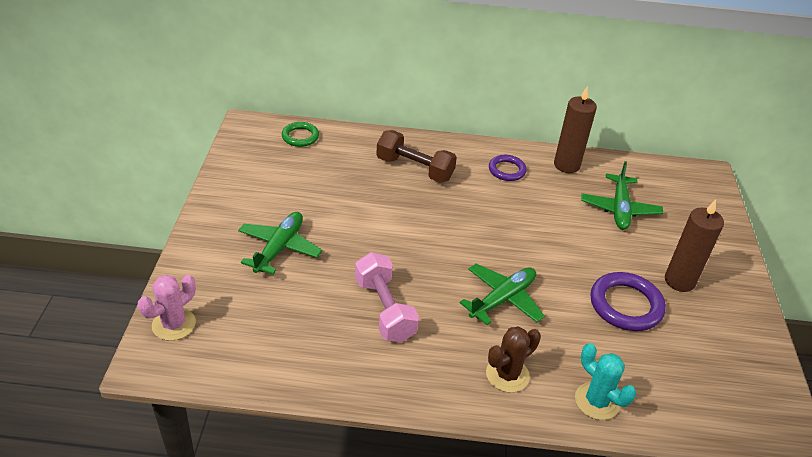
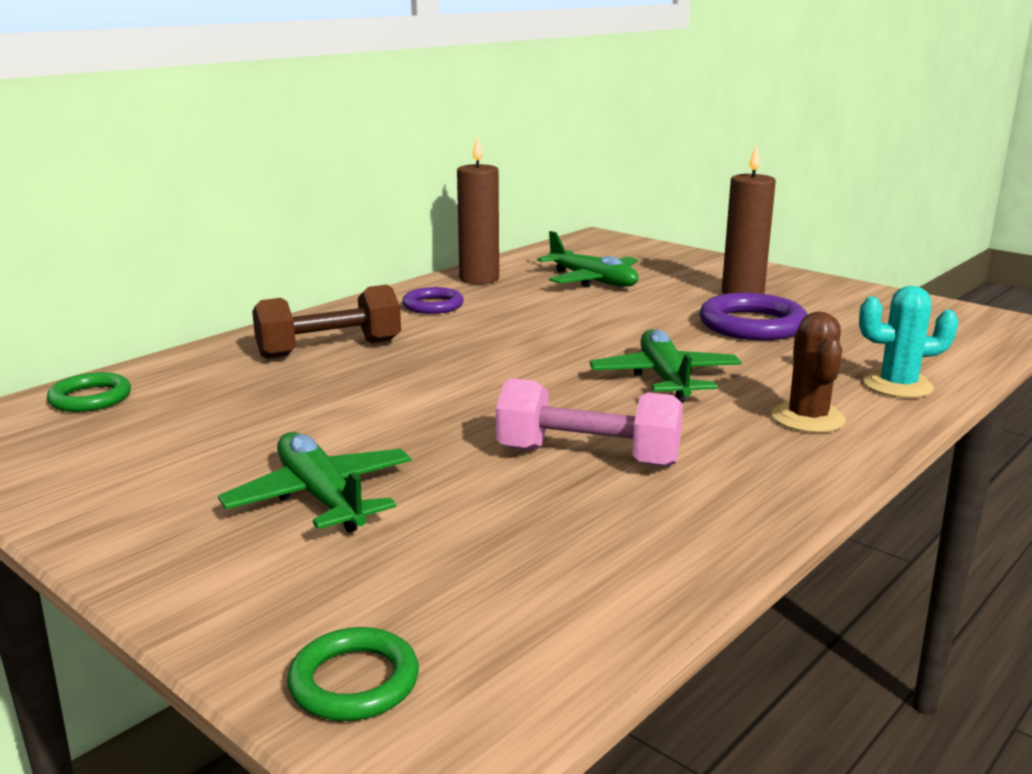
camera: 50 degrees left, 20 degrees down
pink cactus [138,275,196,341] -> green ring [287,627,419,721]

